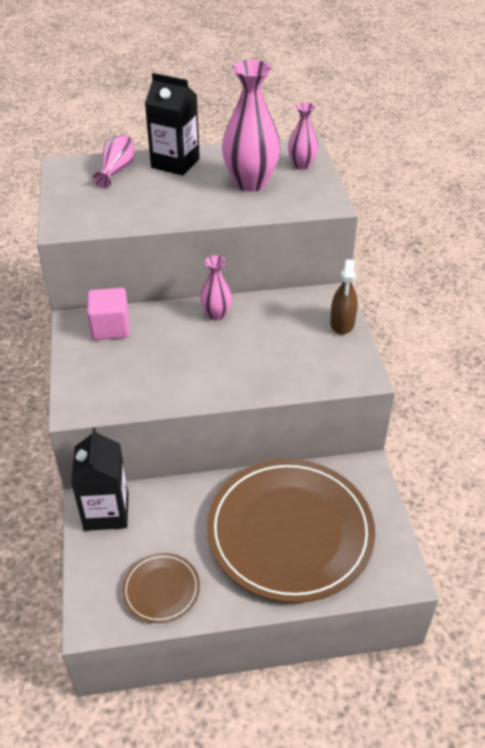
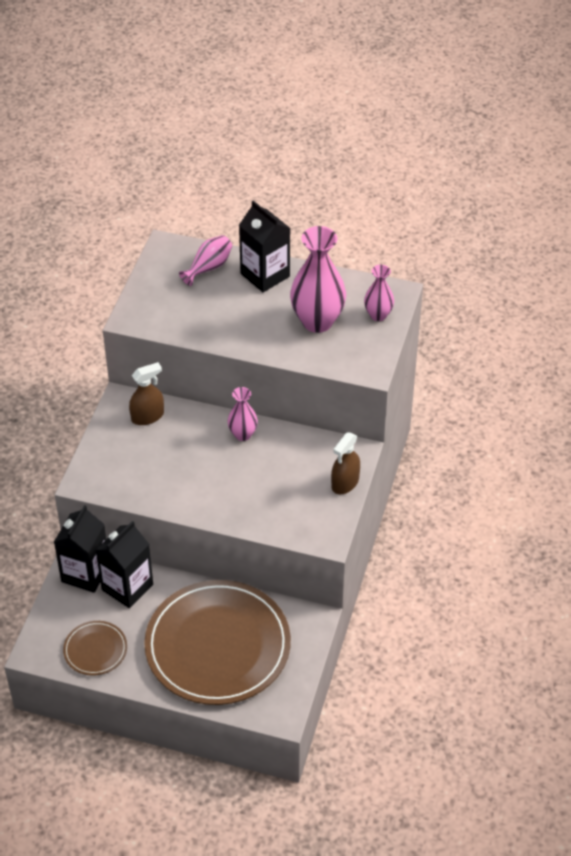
camera: 25 degrees right, 5 degrees up
pink cube [87,288,130,340] -> brown spray bottle [129,362,164,425]
none -> black carton [96,521,153,608]

